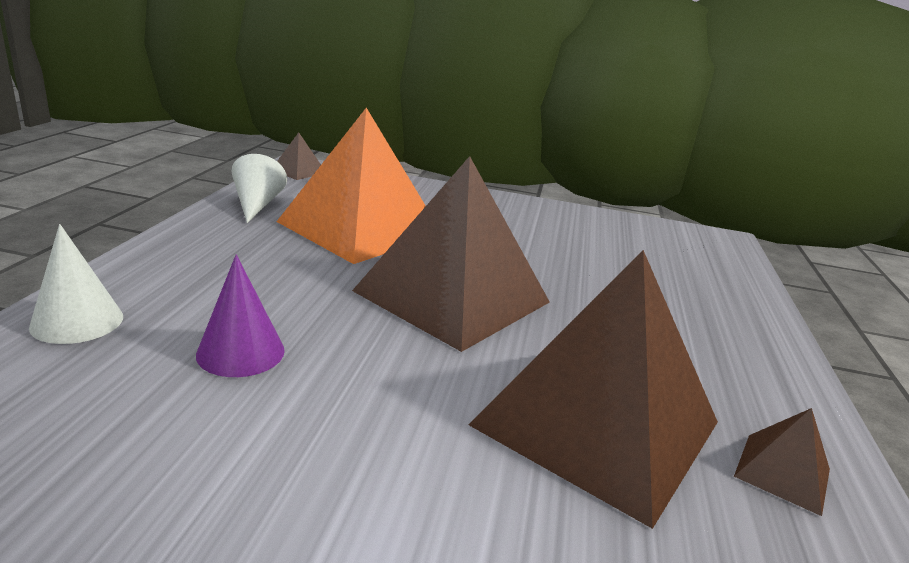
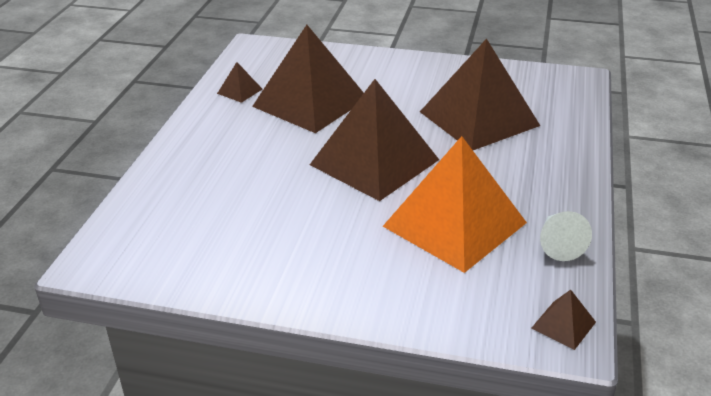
camera: 175 degrees left, 10 degrees up
white cone [29,224,123,344] -> none
purple cone [196,255,285,377] -> brown pyramid [420,38,540,150]

